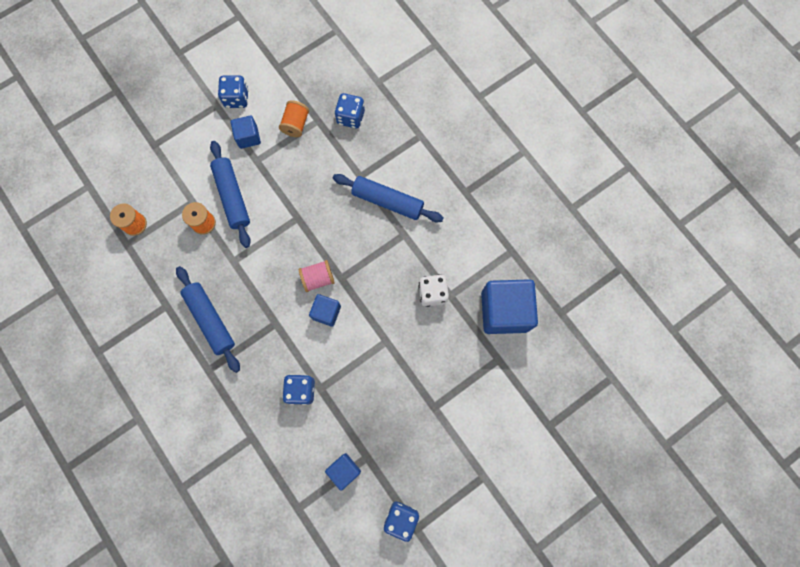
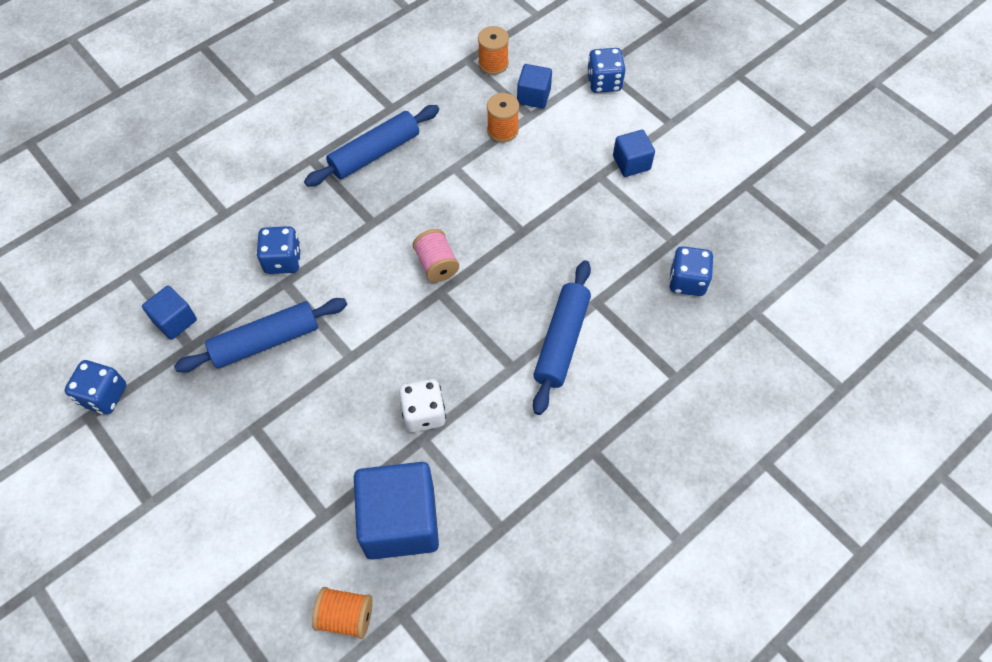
camera: 85 degrees right, 15 degrees down
blue rolling pin [210,141,251,248] -> blue rolling pin moved to [174,298,347,372]
blue dice [218,75,249,108] -> blue dice moved to [587,48,626,93]
orange spool [279,100,309,137] -> orange spool moved to [312,587,373,639]
blue cube [309,294,341,327] -> blue cube moved to [517,64,552,109]

